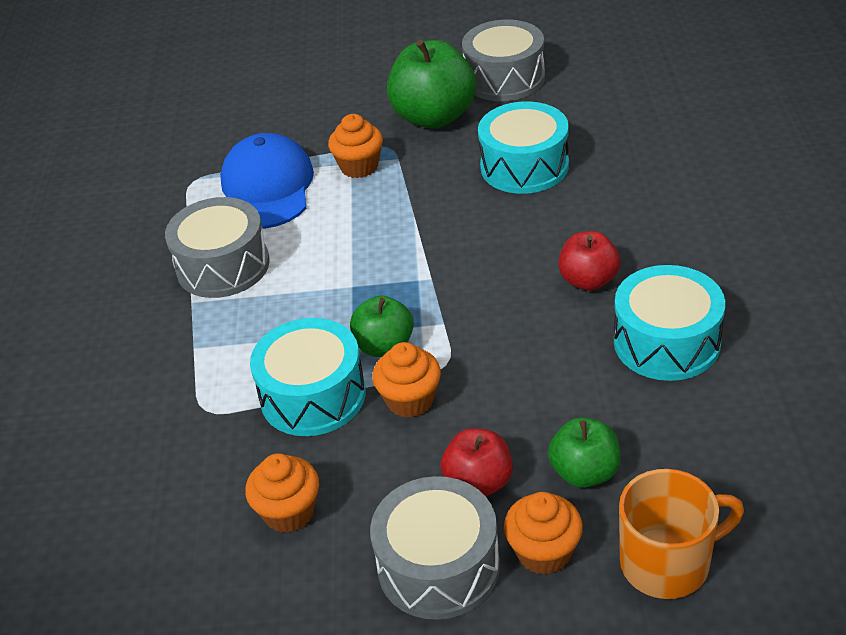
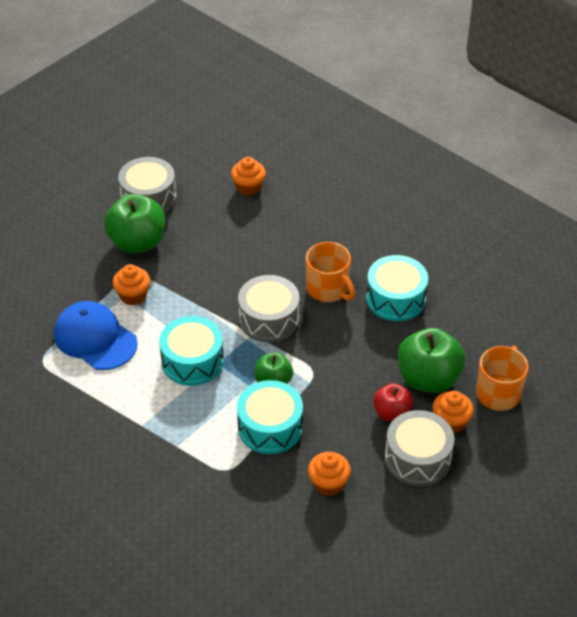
camera: 50 degrees left, 5 degrees up
grey drum [165,197,270,298] -> grey drum moved to [238,275,300,342]
orange cupcake [372,342,441,418] -> orange cupcake moved to [231,157,266,196]
turquoise drum [478,101,569,194] -> turquoise drum moved to [159,316,224,386]
green apple [548,417,620,488] -> green apple [398,328,465,393], size x1.72
red apple [558,231,621,291] -> orange mug [306,242,355,302]

